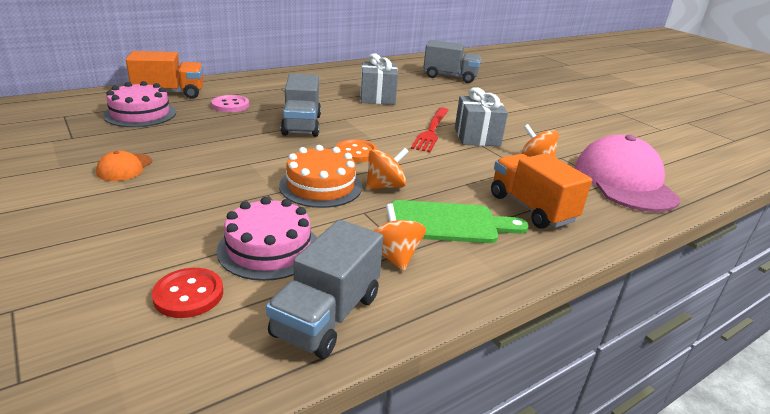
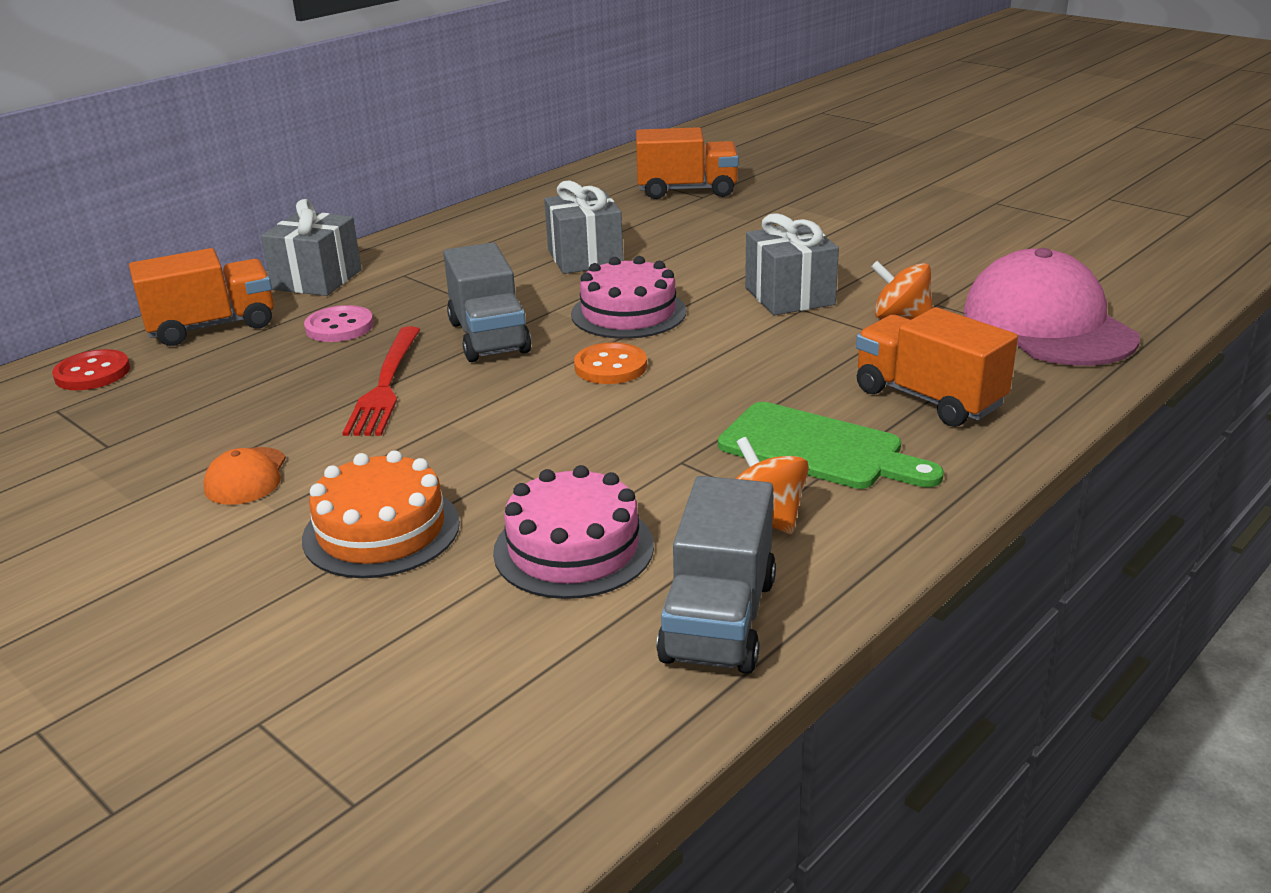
camera: 10 degrees left, 0 degrees up
pink cake [103,81,176,127] -> pink cake moved to [571,256,686,339]
red button [152,268,223,318] -> red button moved to [52,349,130,390]
orange cake [279,145,362,208] -> orange cake moved to [302,450,460,578]
orange spinning top [366,148,409,190] -> none
green cutting board [392,200,529,243] -> green cutting board turned 45 degrees clockwise [718,402,944,489]
red fork [411,107,449,152] -> red fork moved to [342,326,420,436]
grey truck [423,40,481,83] -> orange truck [636,127,739,199]
none -> grey gift [261,199,362,296]

